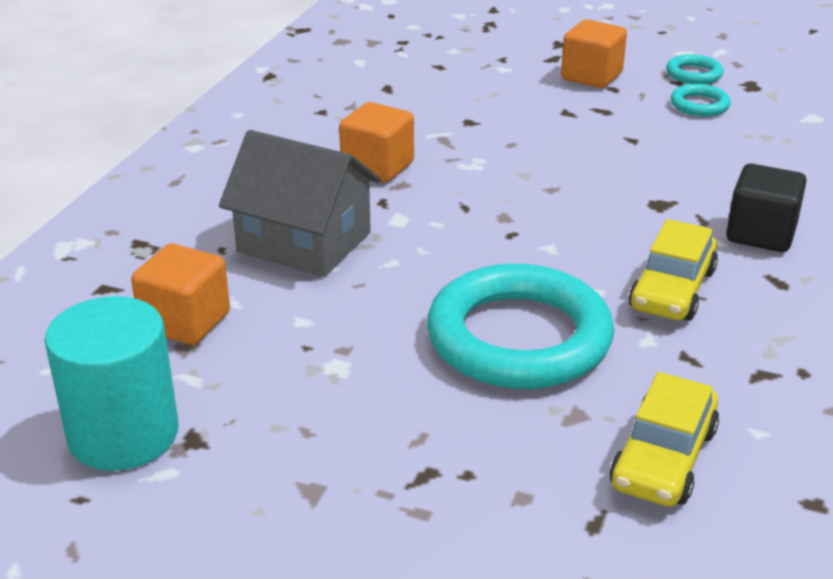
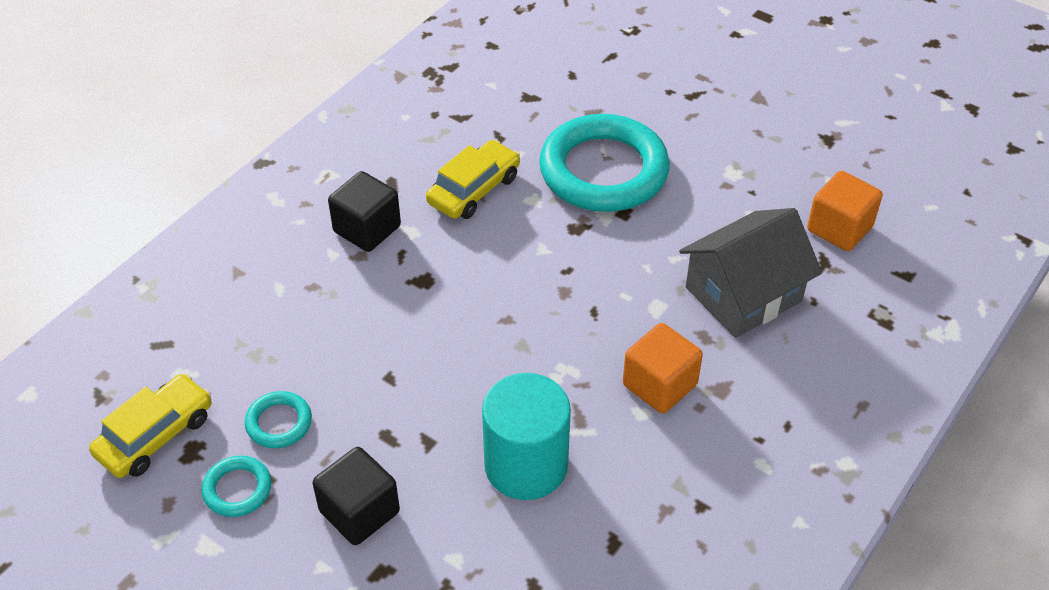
camera: 165 degrees left, 15 degrees up
turquoise cylinder [44,296,179,471] -> turquoise cylinder moved to [482,373,571,500]
grey house [219,130,381,277] -> grey house turned 75 degrees counterclockwise [679,208,822,338]
orange cube [561,20,627,88] -> black cube [313,447,400,545]
yellow car [610,372,719,507] -> yellow car moved to [89,374,211,478]

